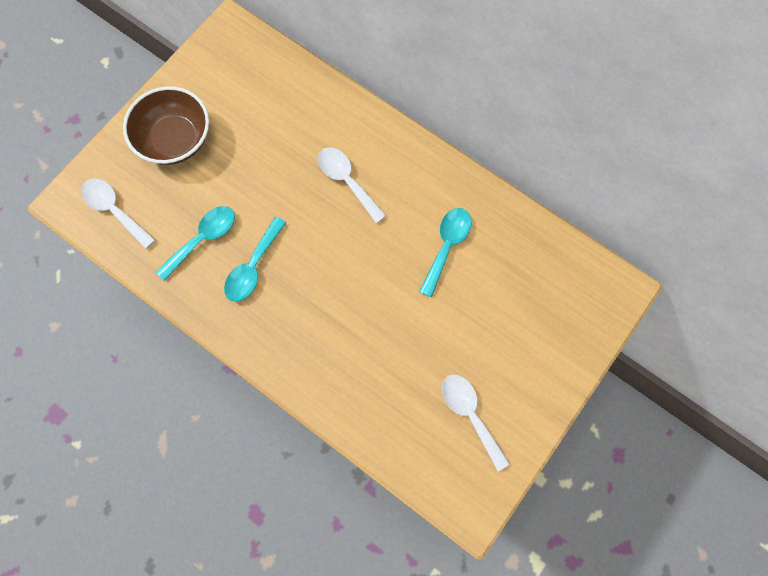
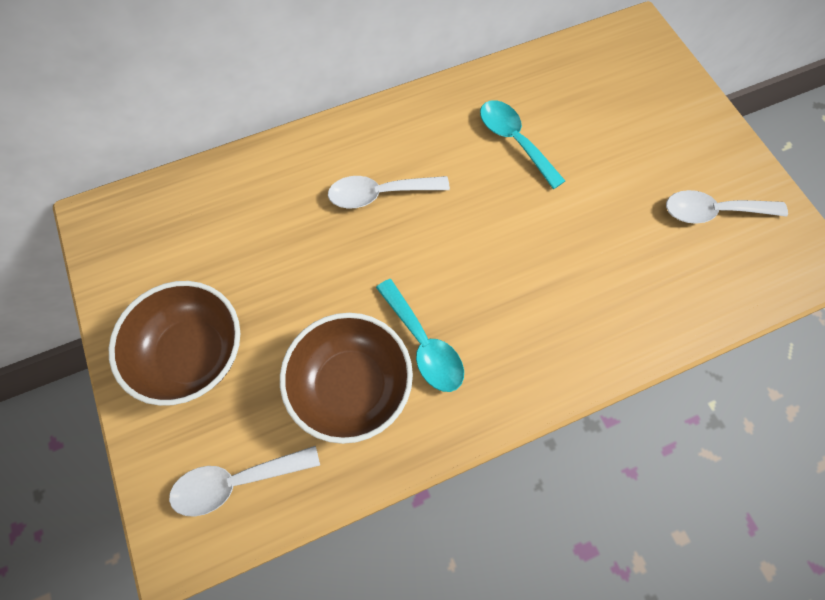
camera: 60 degrees left, 5 degrees down
turquoise spoon [156,206,235,281] -> brown bowl [280,313,413,444]

